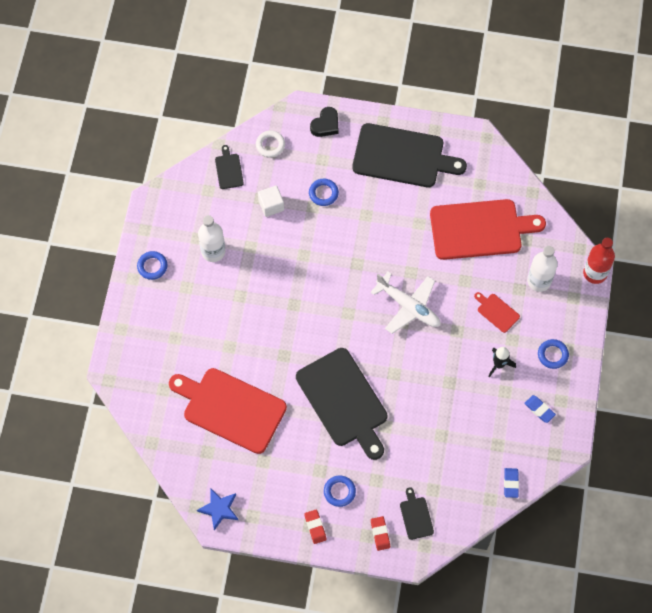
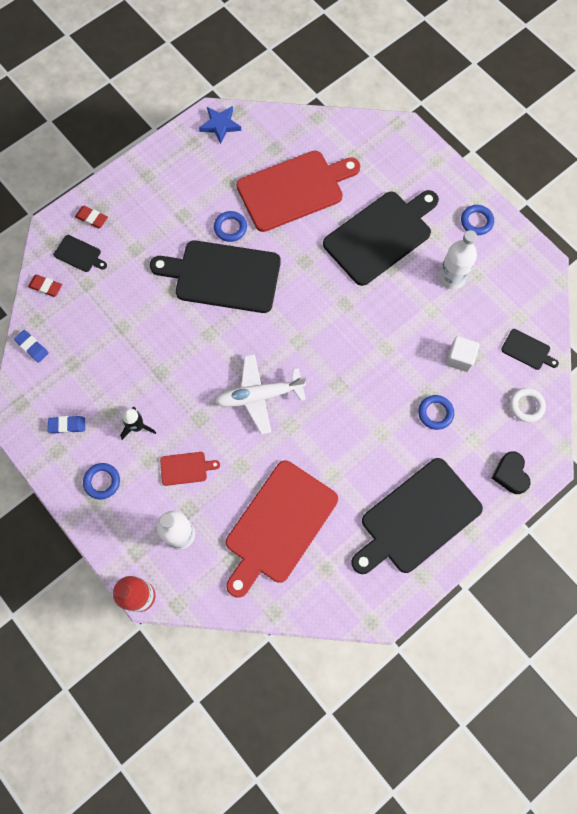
camera: 130 degrees right, 5 degrees up
red eraser [304,510,327,544] -> red eraser moved to [28,275,62,297]
blue ring [324,475,356,507] -> blue ring moved to [214,211,247,242]
none -> black cutting board [323,190,439,286]

